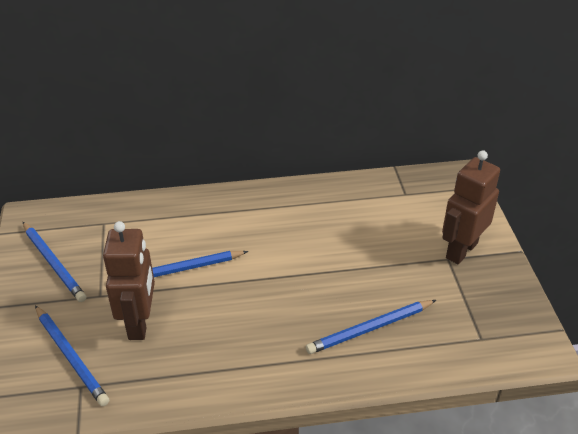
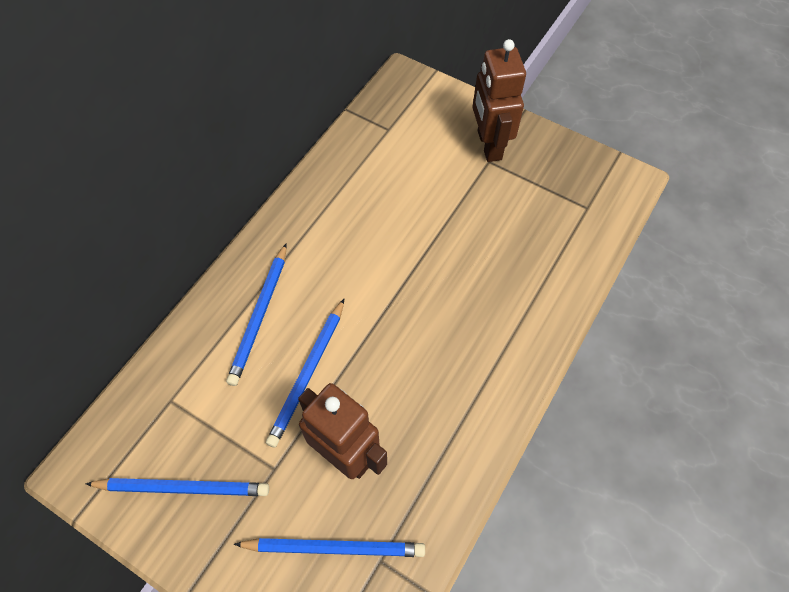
camera: 50 degrees left, 20 degrees up
blue pencil [306,300,436,354] -> blue pencil moved to [226,243,287,386]

